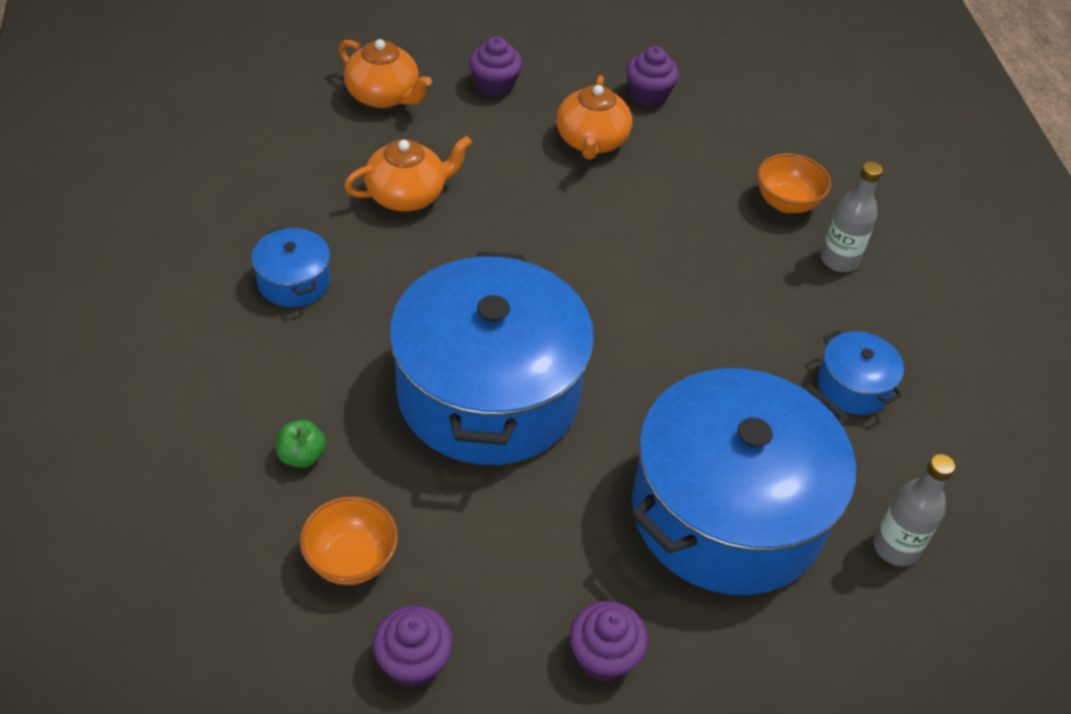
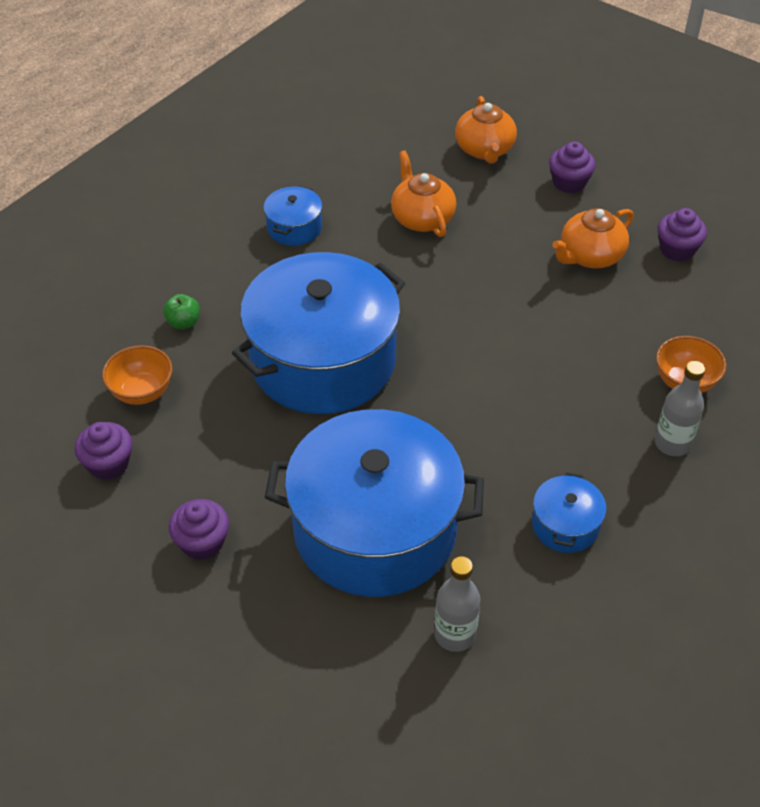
camera: 50 degrees right, 0 degrees up
orange teapot [344,136,472,211] -> orange teapot turned 135 degrees counterclockwise [391,150,456,237]

